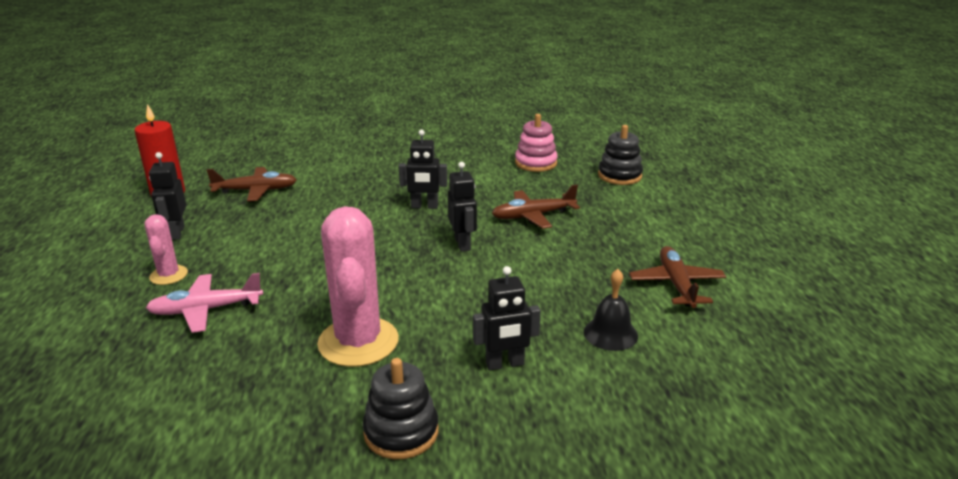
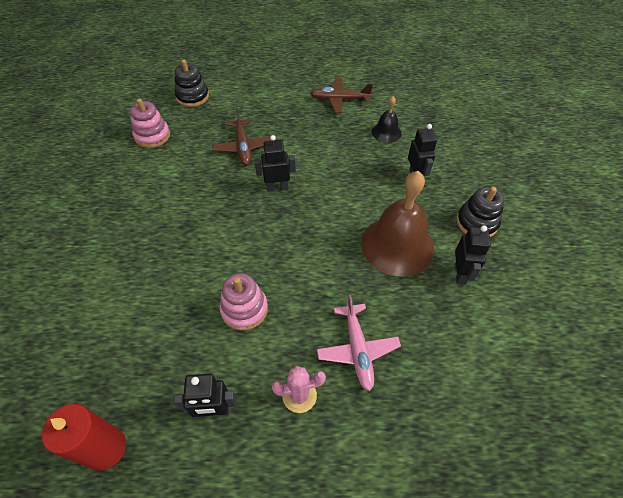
camera: 85 degrees left, 25 degrees up
brown plane [207,167,297,201] -> none
pink cactus [317,206,399,367] -> brown bell [361,171,434,277]
black robot [399,130,447,209] -> black robot moved to [455,225,491,285]
none -> pink stacking toy [219,273,268,330]

